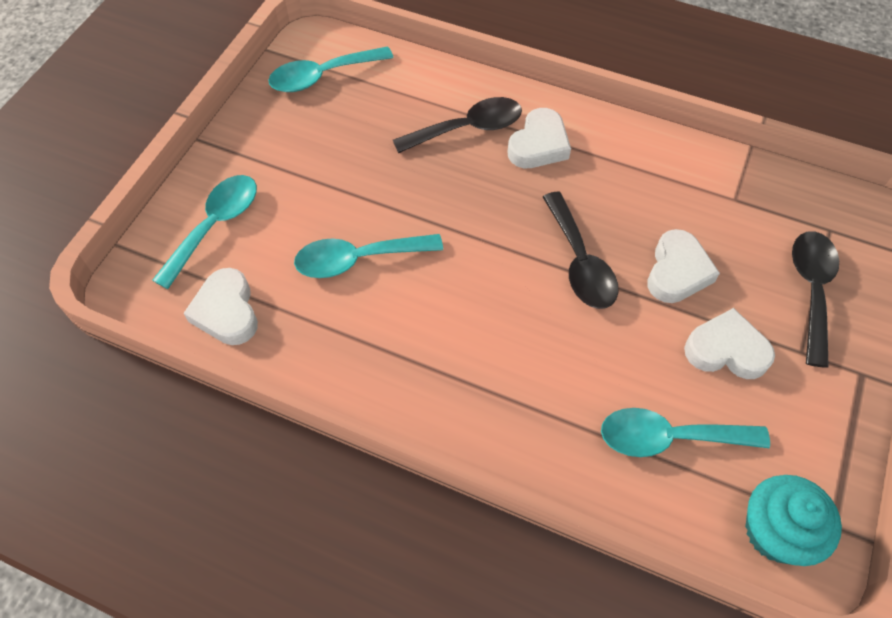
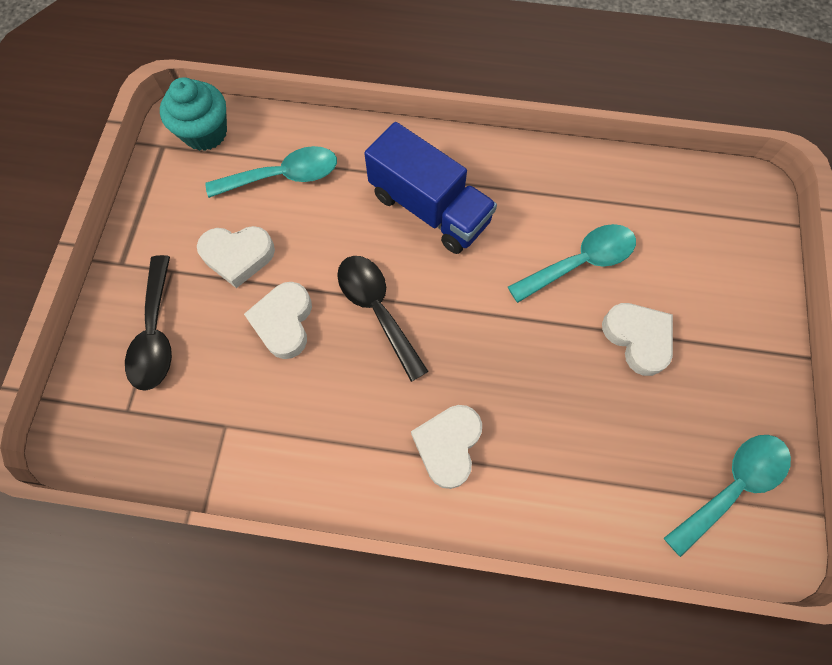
camera: 165 degrees right, 10 degrees up
turquoise spoon [152,175,257,289] -> none
white heart [183,268,258,345] -> white heart moved to [602,303,673,376]
black spoon [393,97,522,153] -> none
none -> blue truck [364,122,497,254]

